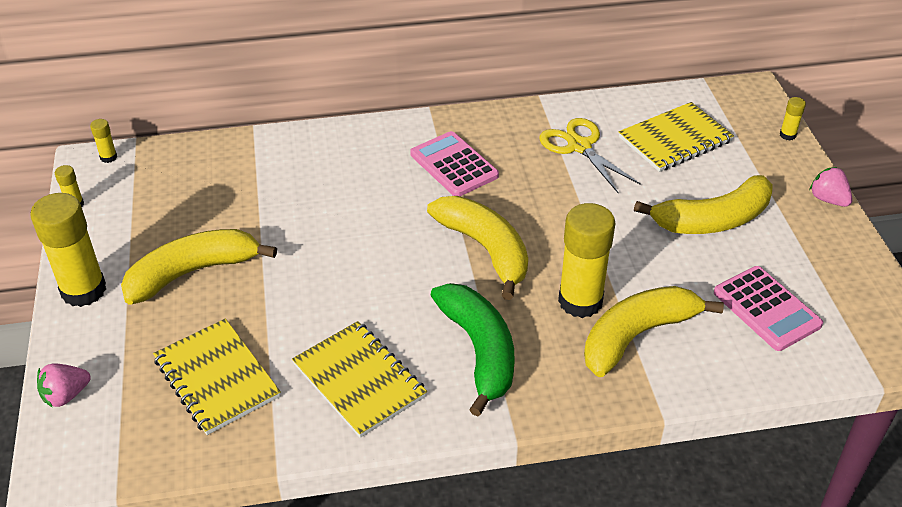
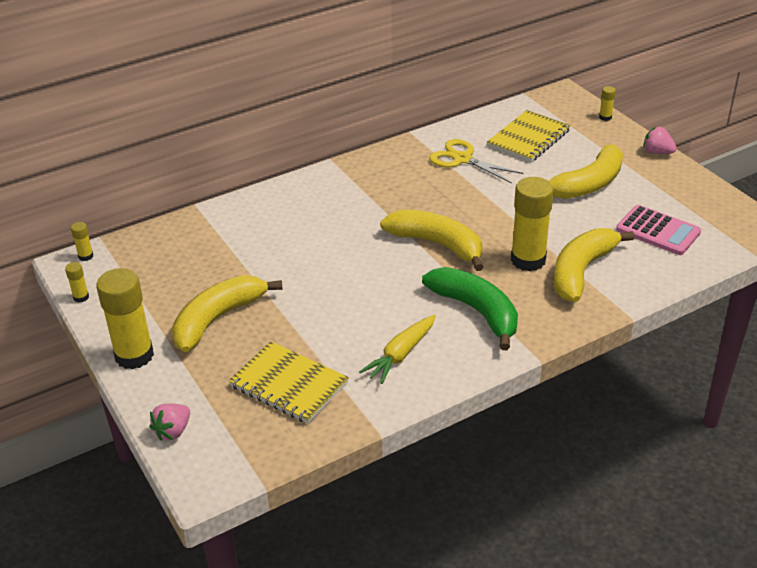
camera: 20 degrees left, 5 degrees down
yellow notebook [292,321,427,438] -> yellow carrot [359,315,436,384]
pink calculator [410,131,499,196] -> none

